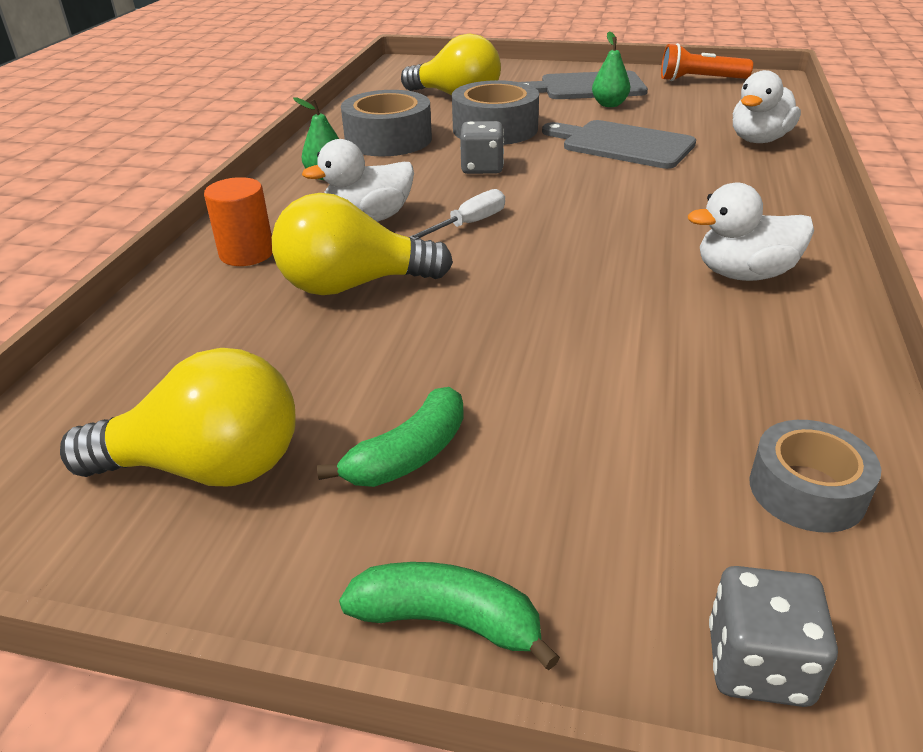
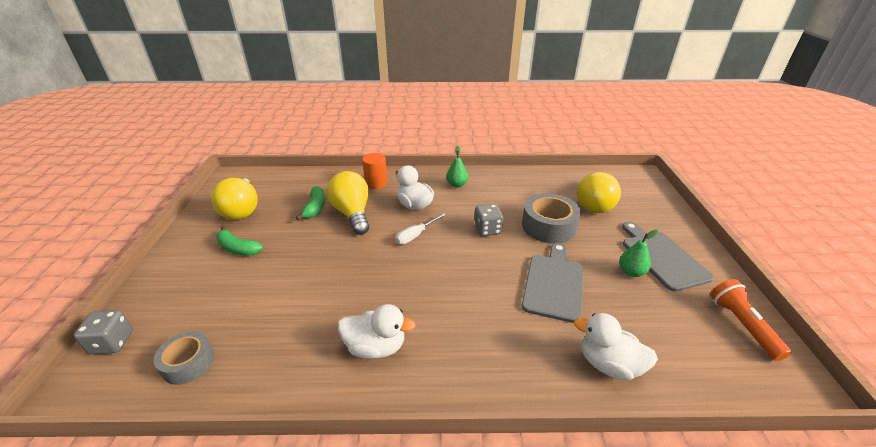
camera: 75 degrees right, 0 degrees up
green banana [339,562,560,670] -> green banana moved to [296,186,325,221]
grey tape [341,90,432,156] -> none
white screwdriver [410,189,505,240] -> white screwdriver turned 105 degrees clockwise [395,213,446,244]
white duck [688,182,814,281] -> white duck turned 120 degrees clockwise [338,304,416,359]

